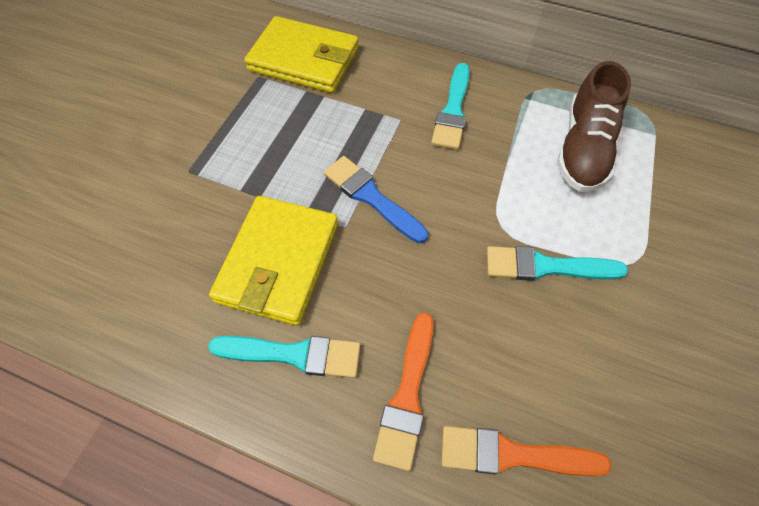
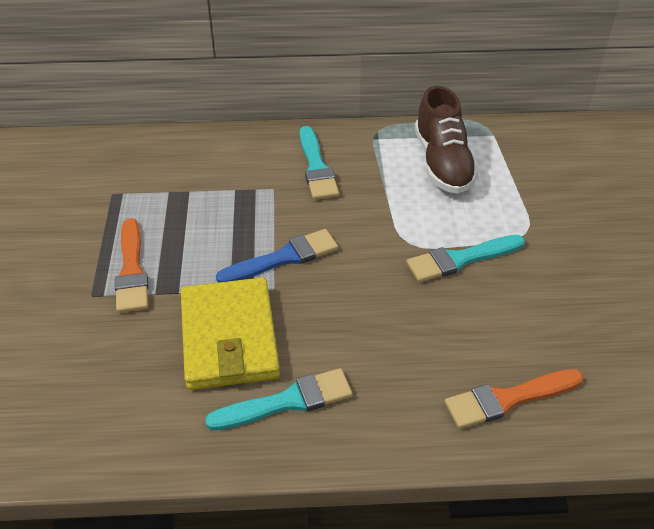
camera: 25 degrees left, 15 degrees down
yellow wallet [244,16,359,93] -> none
blue brush [324,156,428,243] -> blue brush turned 135 degrees clockwise [216,229,338,283]
orange brush [373,312,434,471] -> orange brush moved to [115,218,149,313]

